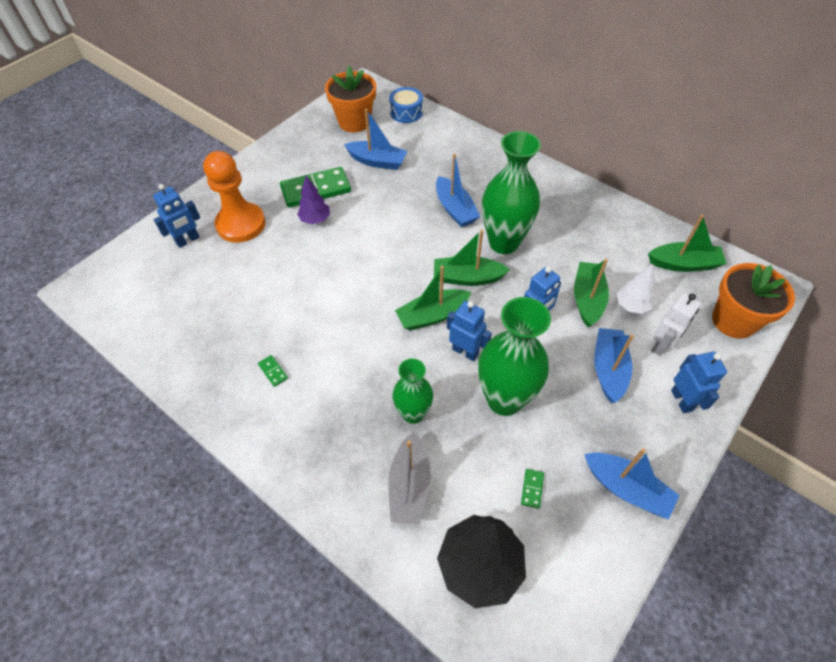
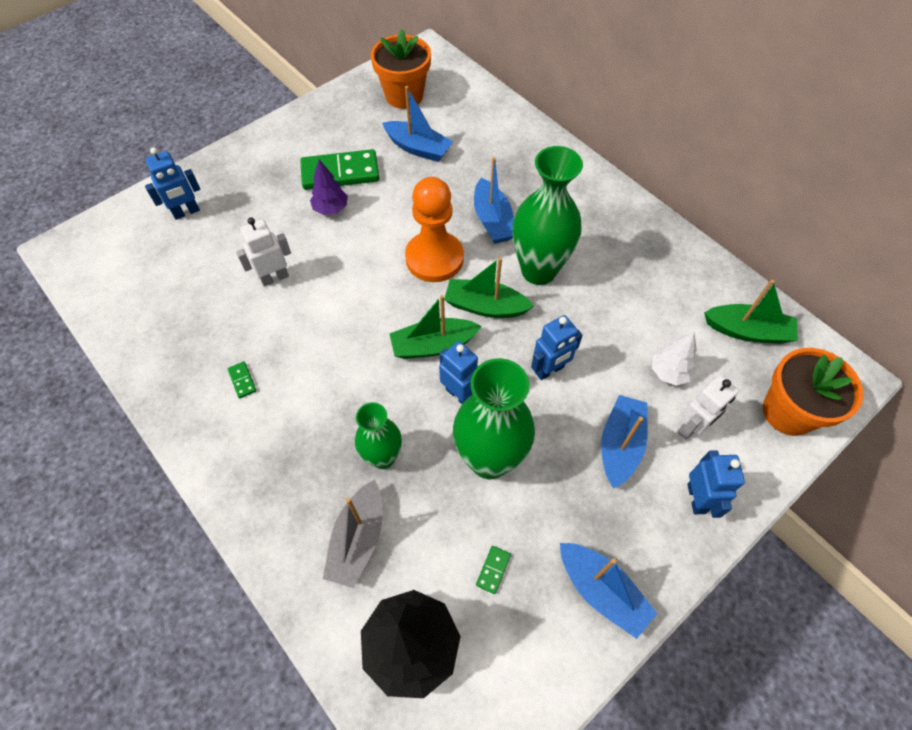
camera: 10 degrees right, 5 degrees up
orange pawn [203,151,265,243] -> orange pawn moved to [405,177,464,282]
blue drum [389,87,423,123] -> none
green boat [574,259,609,327] -> none
none -> white robot [236,217,291,287]

